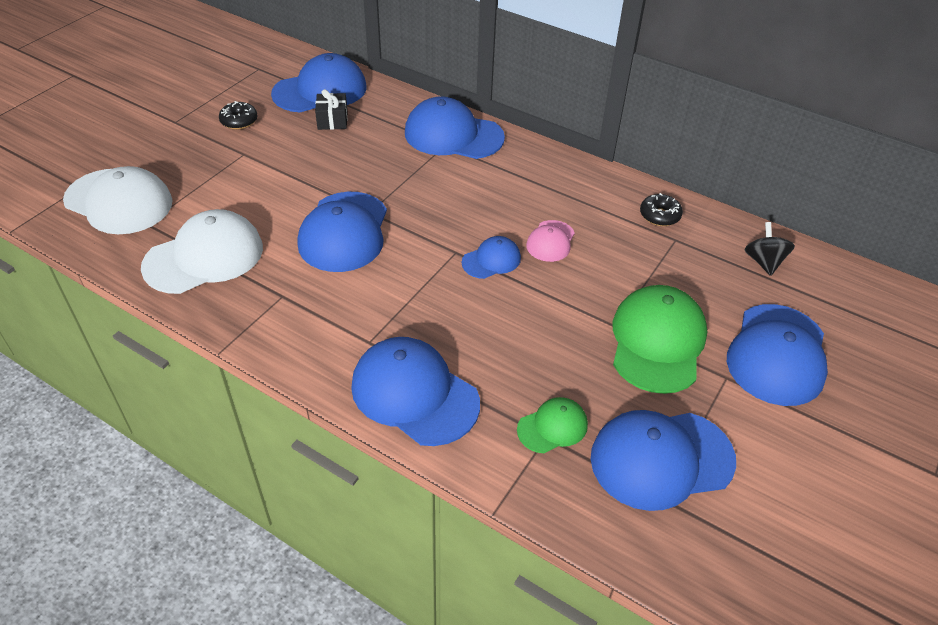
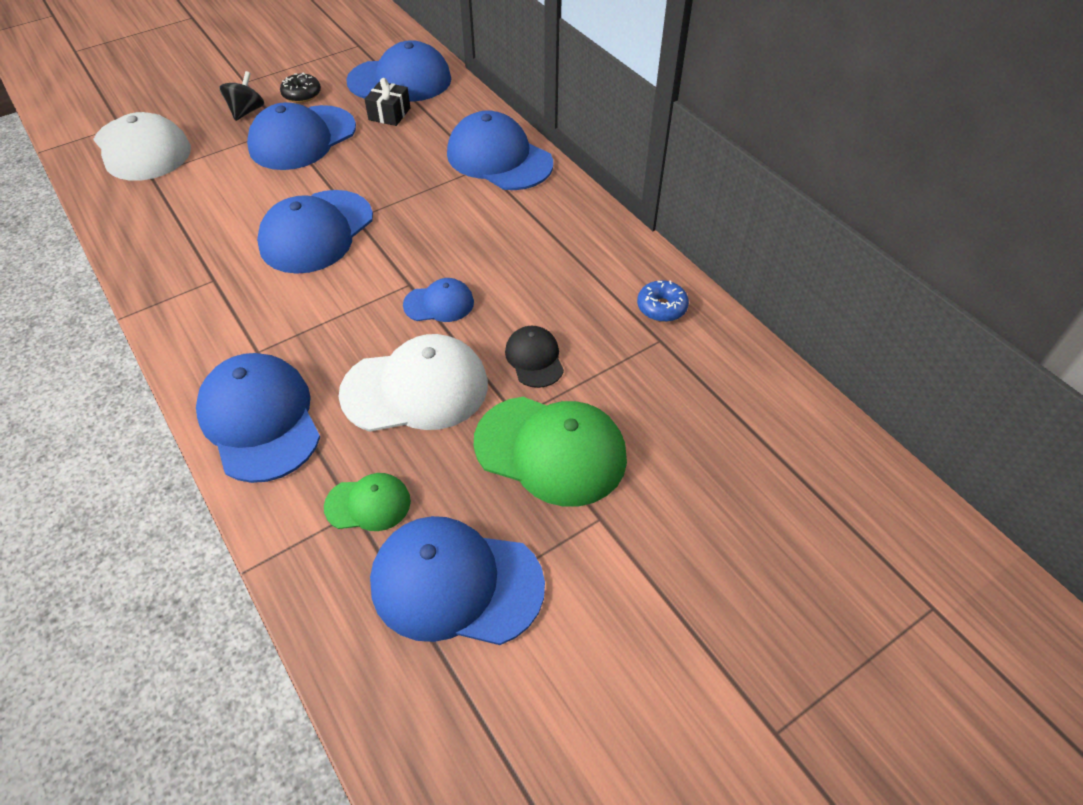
camera: 25 degrees right, 5 degrees up
white cap [141,209,263,294] -> white cap moved to [339,334,488,432]
pink cap [526,220,575,262] -> none
green cap [613,285,707,394] -> green cap turned 75 degrees clockwise [474,397,627,507]
black donut [640,193,683,226] -> blue donut [637,280,689,322]
blue cap [727,304,828,406] -> blue cap moved to [247,102,356,170]
black spinning top [745,222,795,276] -> black spinning top moved to [219,71,264,121]
none -> black cap [505,326,564,388]

